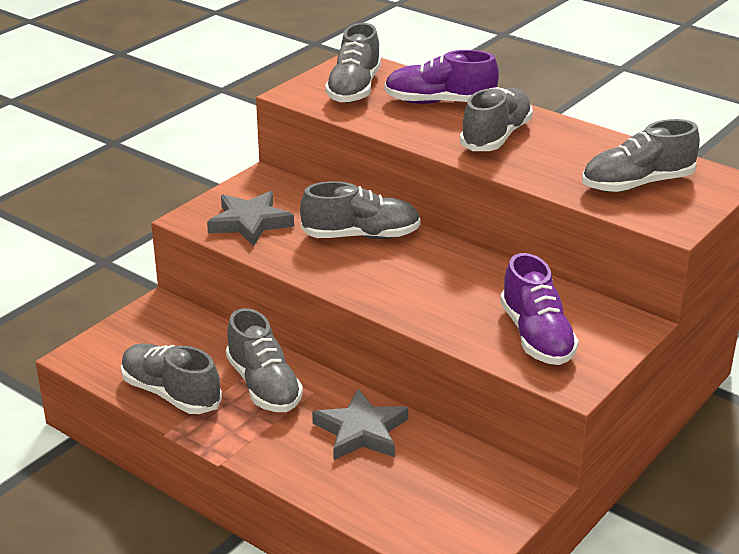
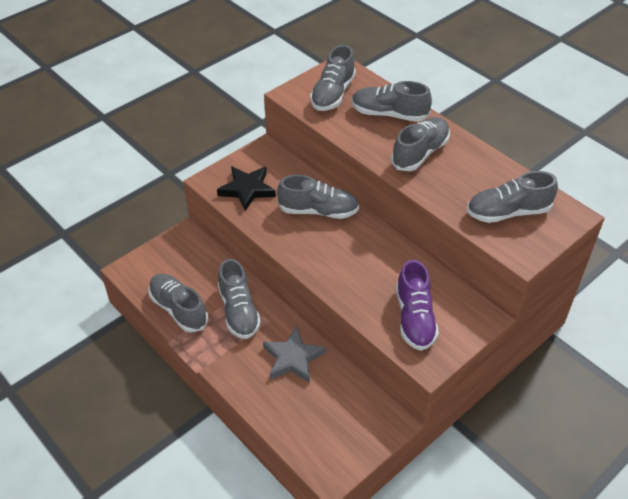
camera: 10 degrees right, 15 degrees up
grey star [207,191,294,246] -> black star [217,166,276,211]
purple shoe [385,50,499,104] -> grey shoe [352,81,432,122]

